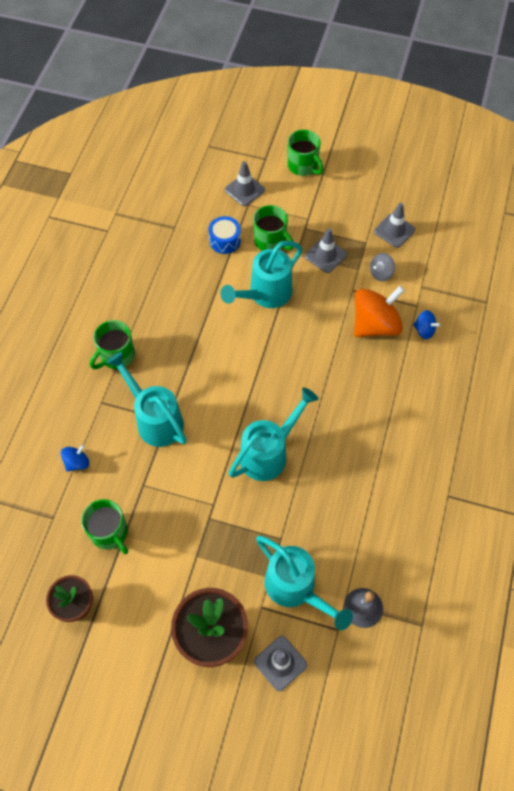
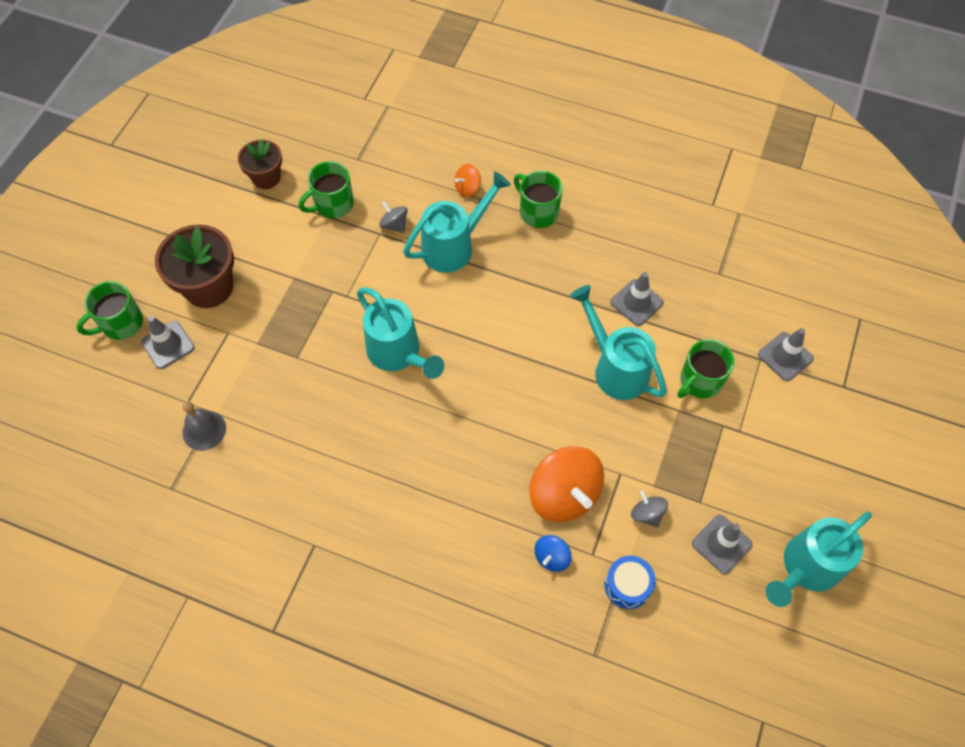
camera: 95 degrees right, 0 degrees up
blue spinning top [61,444,89,472] -> none
blue drum [208,216,241,254] -> blue drum moved to [605,556,656,609]
turquoise watering can [256,536,353,630] -> turquoise watering can moved to [765,511,872,607]
green mug [287,129,324,176] -> green mug moved to [76,281,143,340]
grey traffic cone [305,228,347,273] -> grey traffic cone moved to [610,272,664,326]
none -> grey spinning top [379,201,408,233]
none -> orange spinning top [455,164,481,197]

